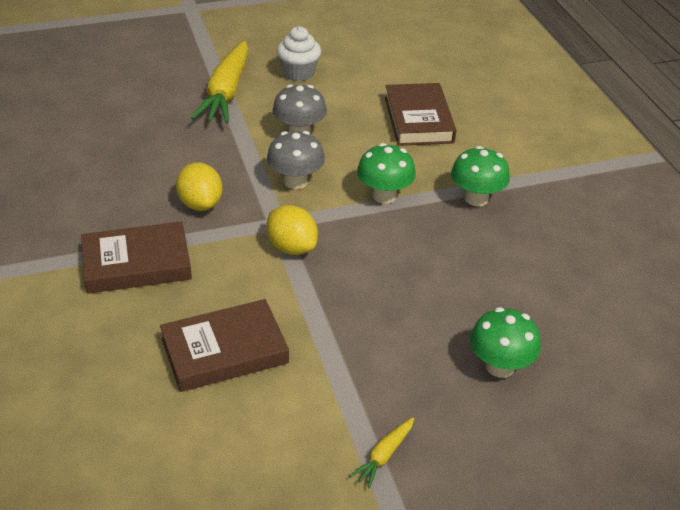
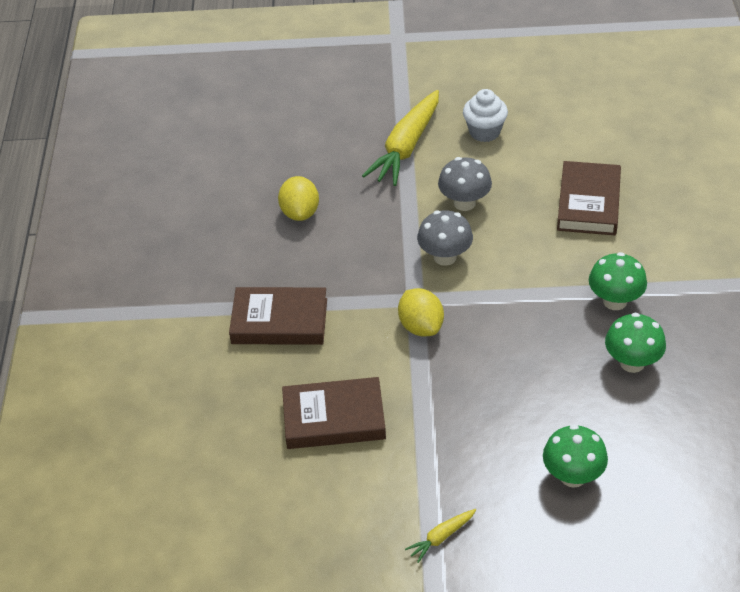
camera: 20 degrees right, 5 degrees up
yellow lemon [176,162,222,211] -> yellow lemon moved to [278,176,319,221]
green mushroom [357,143,416,203] -> green mushroom moved to [605,313,666,373]

